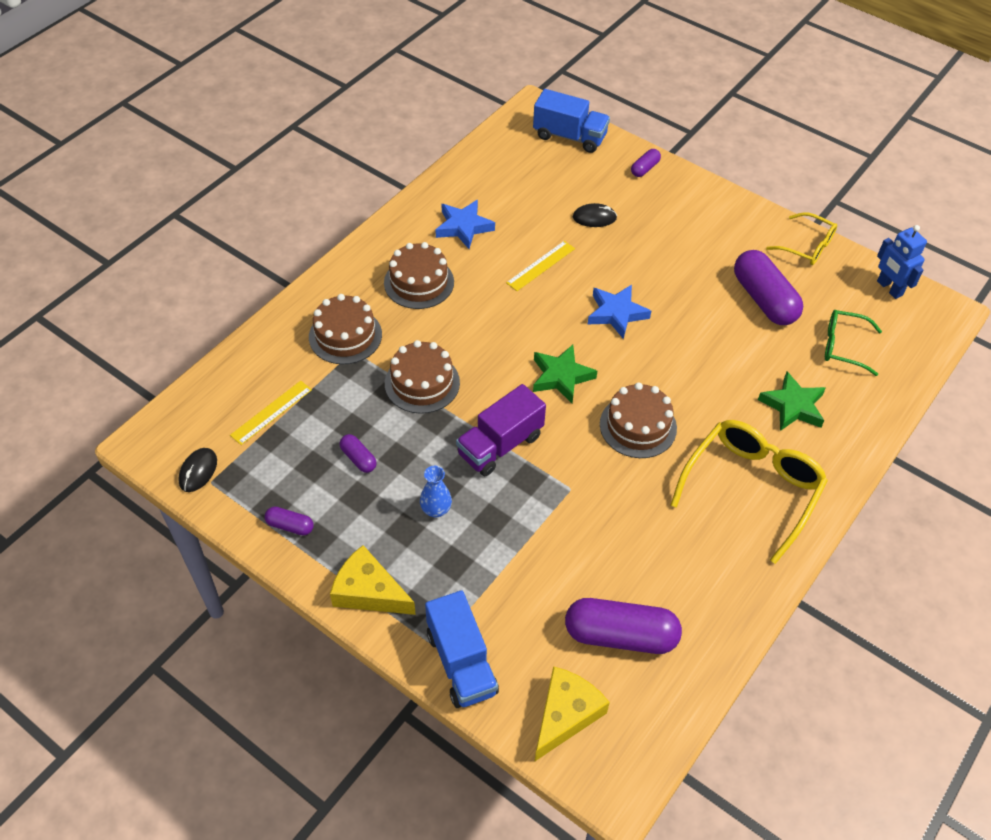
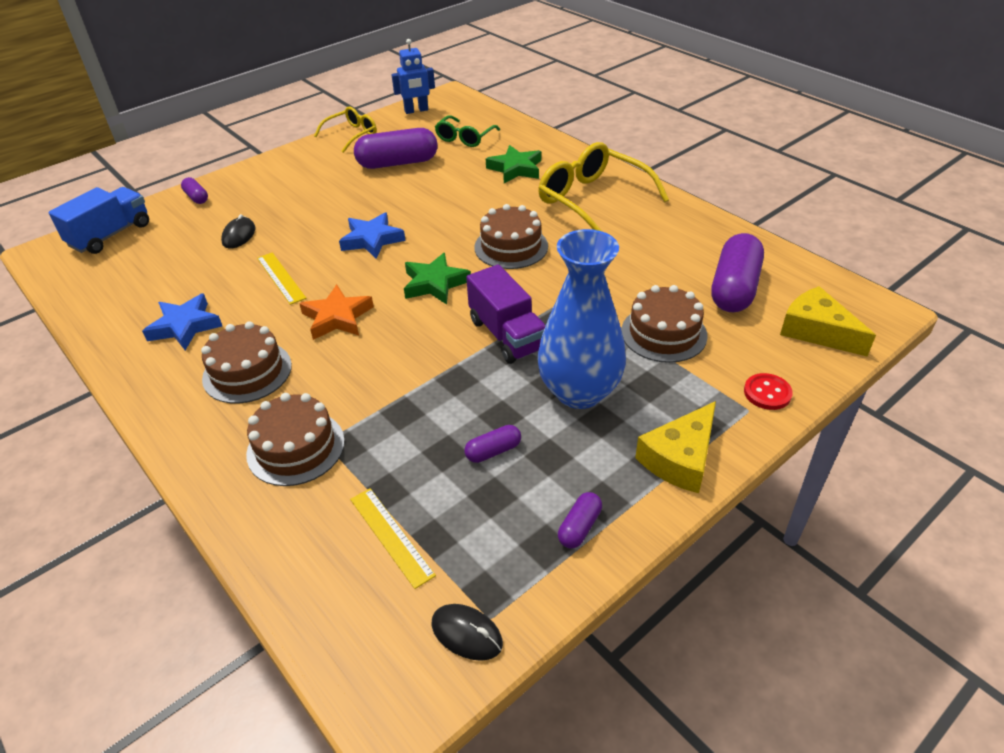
camera: 75 degrees left, 10 degrees down
brown cake [385,340,460,414] -> brown cake moved to [621,285,708,363]
blue vase [420,466,452,517] -> blue vase [537,229,626,409], size x2.38
blue truck [425,590,499,708] -> red button [744,373,793,410]
none -> orange star [299,284,374,340]

